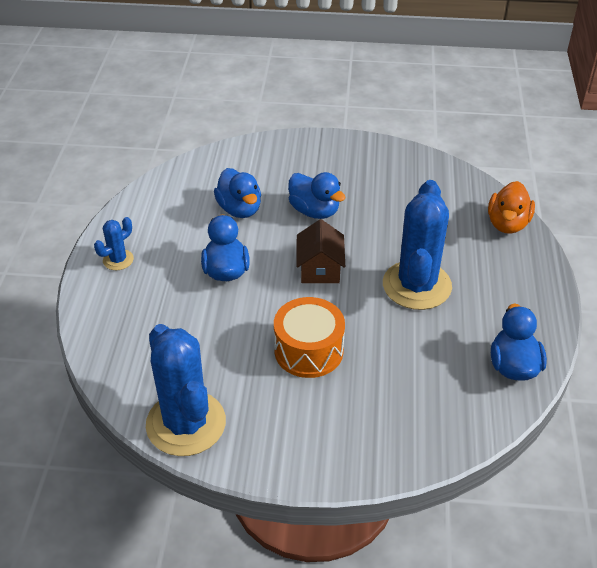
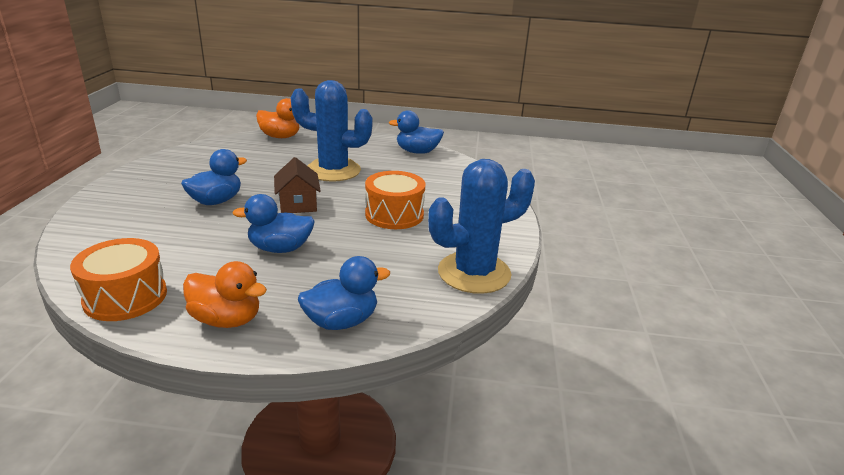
camera: 90 degrees left, 15 degrees down
blue cactus [94,217,134,270] -> orange duck [183,261,267,328]
blue duck [214,168,261,218] -> blue duck moved to [298,256,390,330]
brown house [296,219,345,283] -> brown house turned 75 degrees clockwise [274,157,321,213]
none -> orange drum [70,238,167,321]

